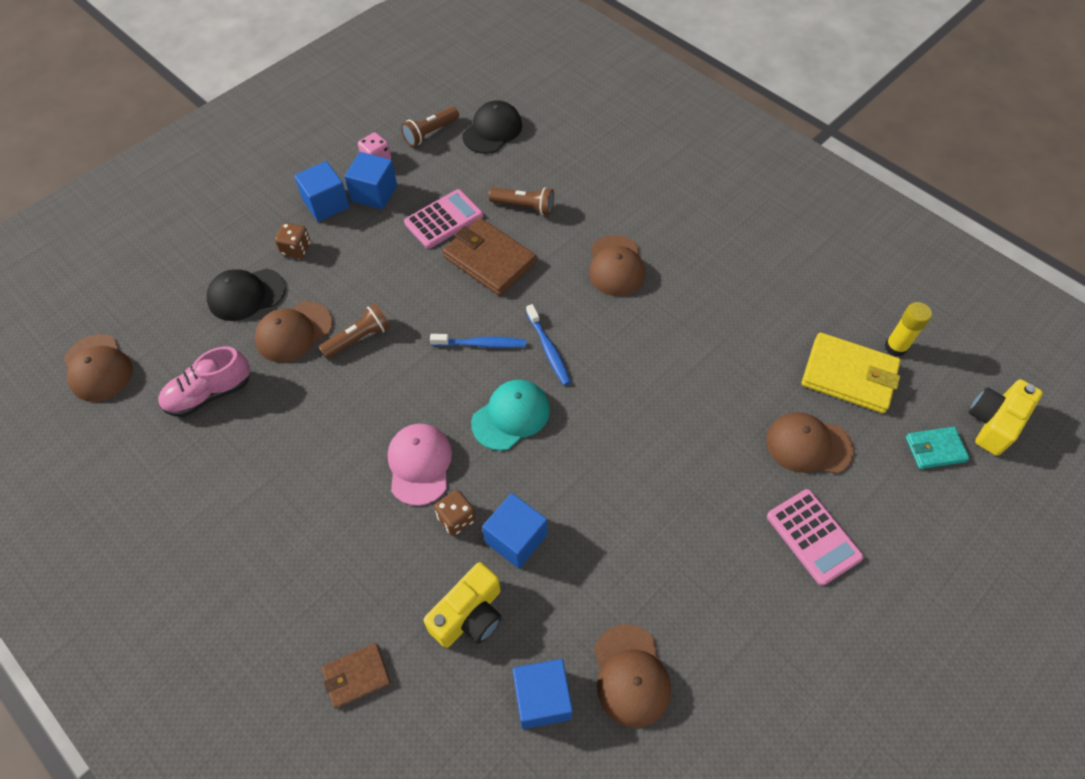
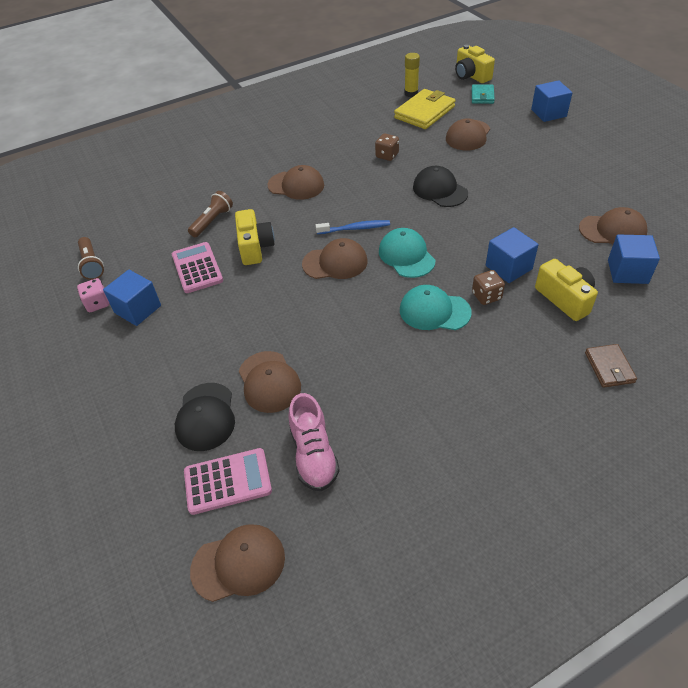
camera: 70 degrees left, 10 degrees down
brown dice [275,223,311,259] -> brown dice moved to [375,133,399,161]
blue cube [294,161,350,222] -> blue cube moved to [531,80,572,122]
brown flashlight [319,304,390,359] -> none
pink cap [388,424,452,506] -> turquoise cap [400,285,472,330]
blue toothbrush [430,334,526,348] -> brown cap [302,238,367,279]
brown wallet [443,218,537,296] -> yellow camera [235,209,275,265]
black cap [462,100,522,154] -> black cap moved to [413,166,468,207]
pink calculator [767,489,864,586] -> pink calculator moved to [184,448,272,515]

